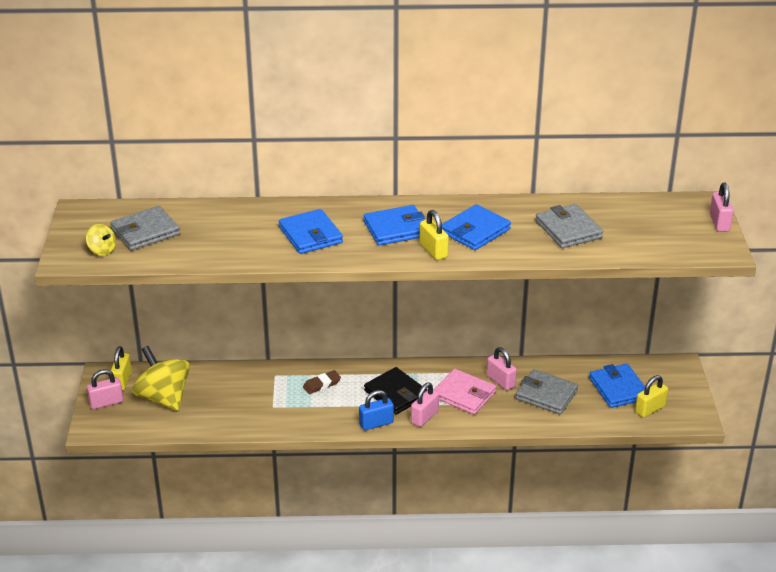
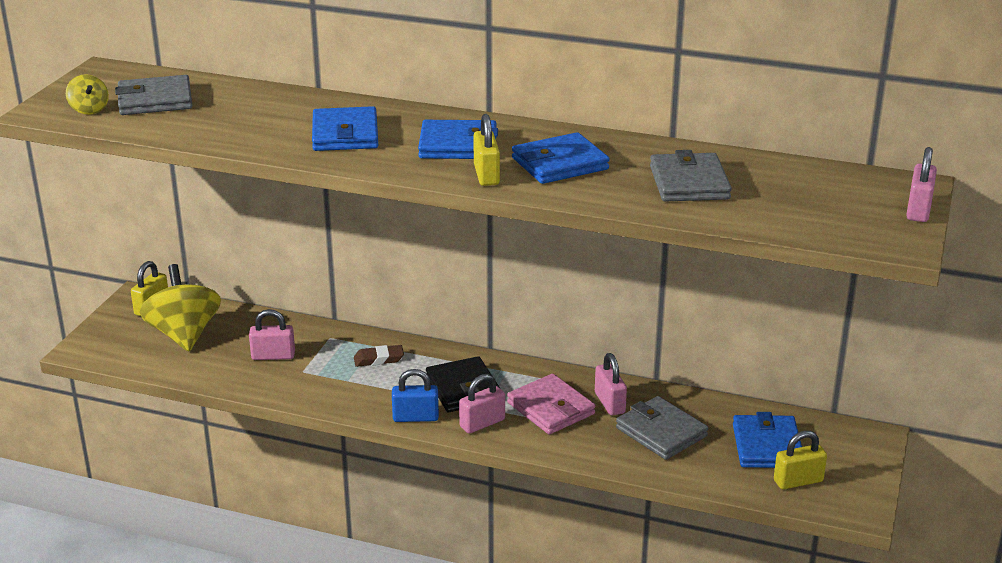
camera: 20 degrees right, 5 degrees down
pink padlock [87,369,123,409] -> pink padlock moved to [249,309,295,360]

